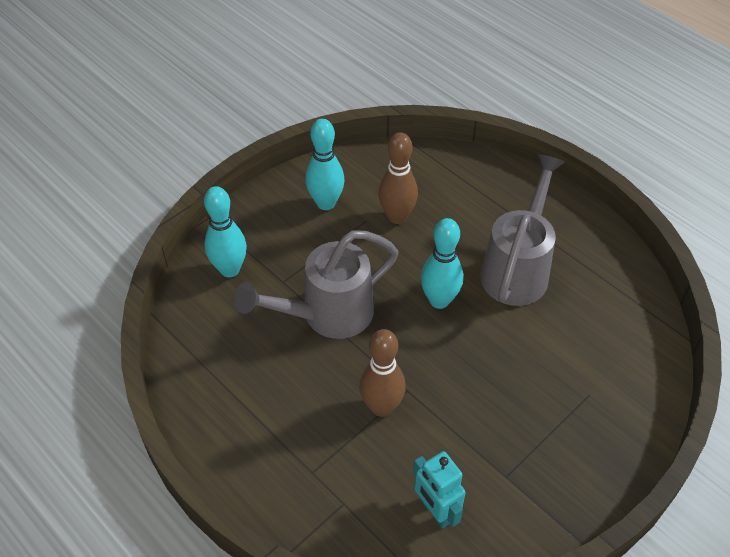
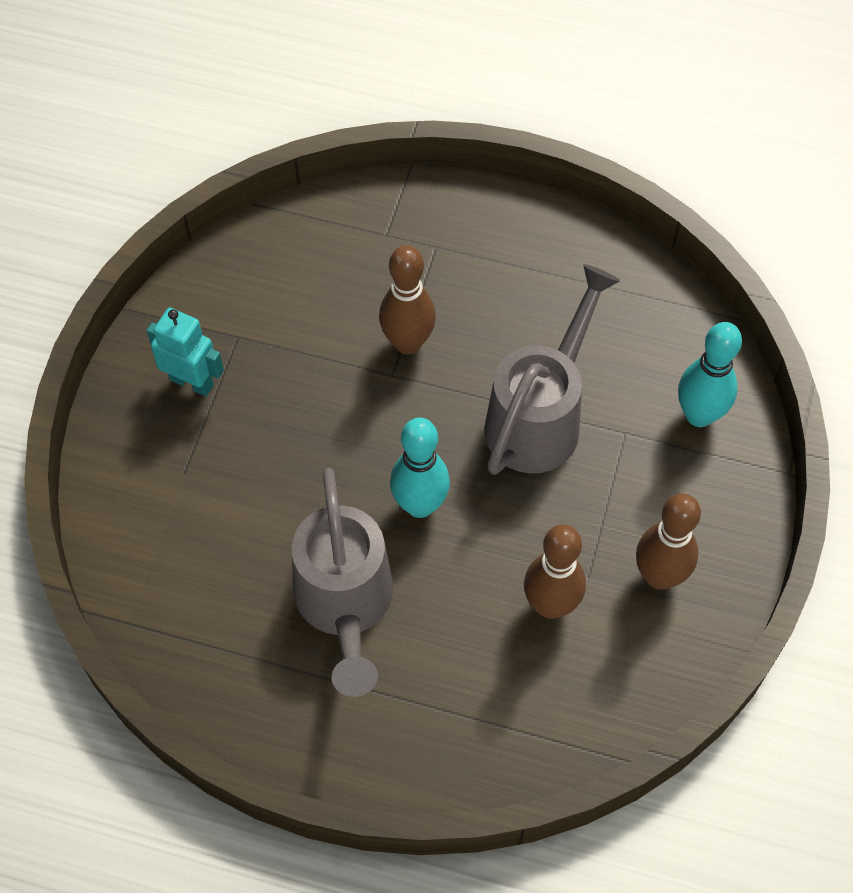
camera: 150 degrees right, 10 degrees up
turquoise bowling pin [305,119,345,210] -> brown bowling pin [636,493,701,590]
turquoise robot [413,451,466,529] -> turquoise robot moved to [147,308,224,396]

